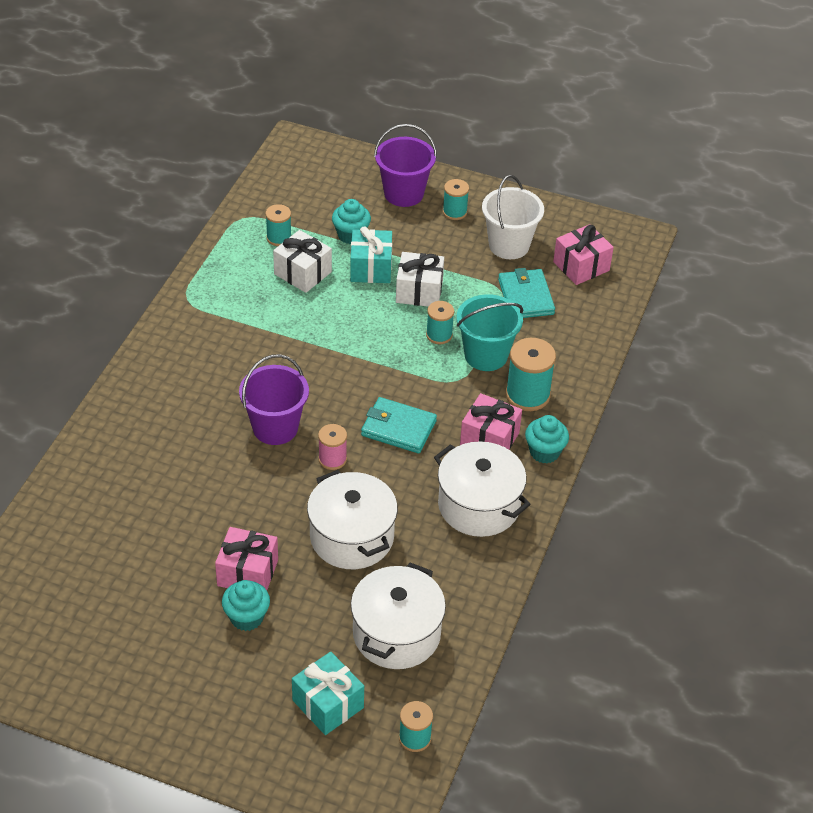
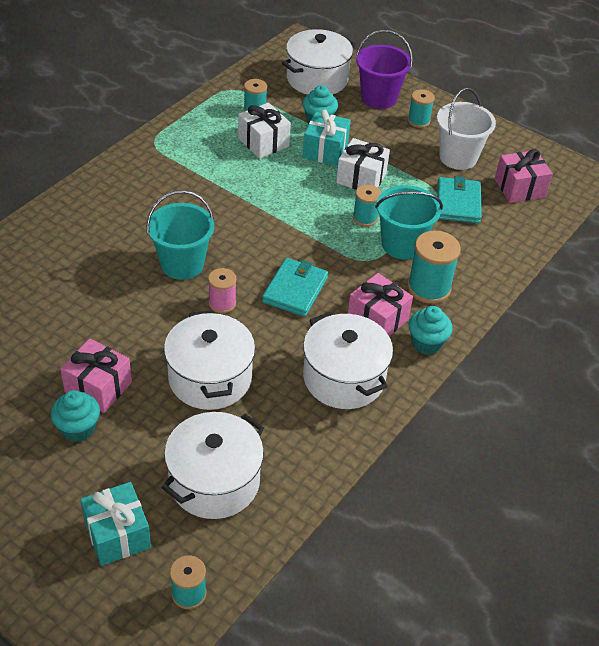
camera: 15 degrees right, 0 degrees up
purple bucket [239,354,309,445] -> turquoise bucket [146,190,214,280]
turquoise wallet [361,397,437,454] -> turquoise wallet turned 75 degrees clockwise [262,258,328,317]
none -> white pot [282,29,356,95]

